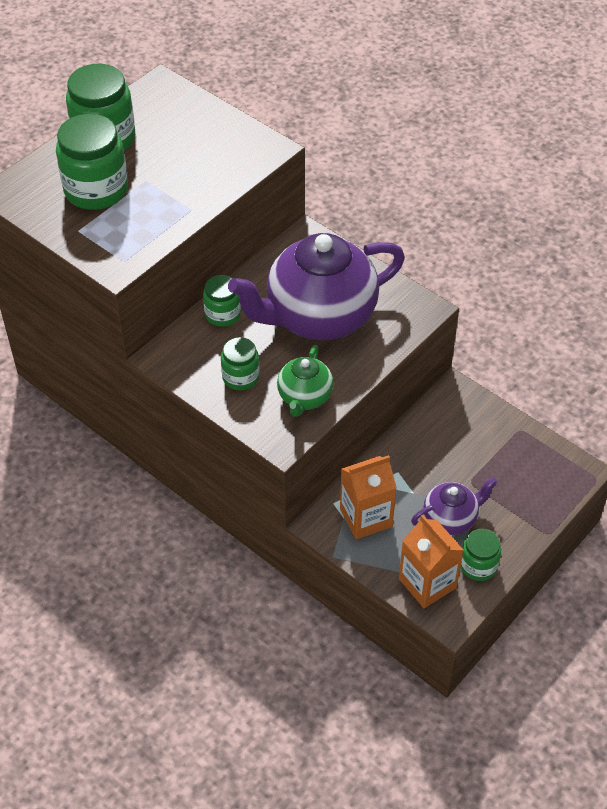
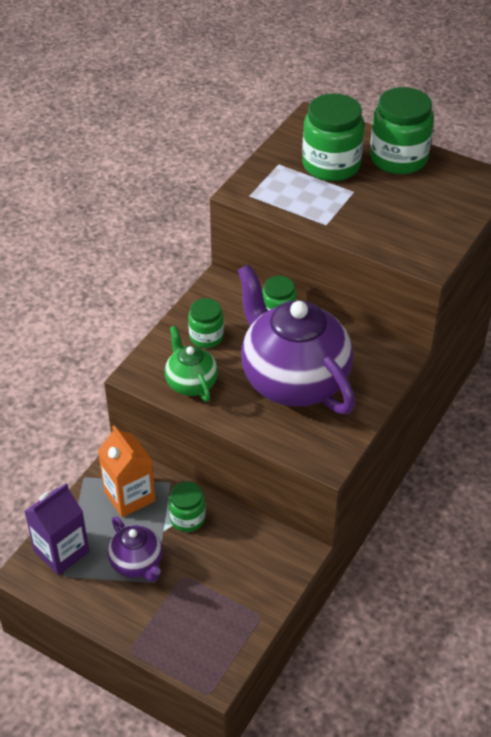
camera: 80 degrees right, 5 degrees down
green teapot [277,345,333,417] -> green teapot turned 60 degrees clockwise [165,325,218,402]
orange carton [399,515,464,608] -> purple carton [24,483,89,575]
green jar [461,529,501,581] -> green jar moved to [168,481,206,532]

